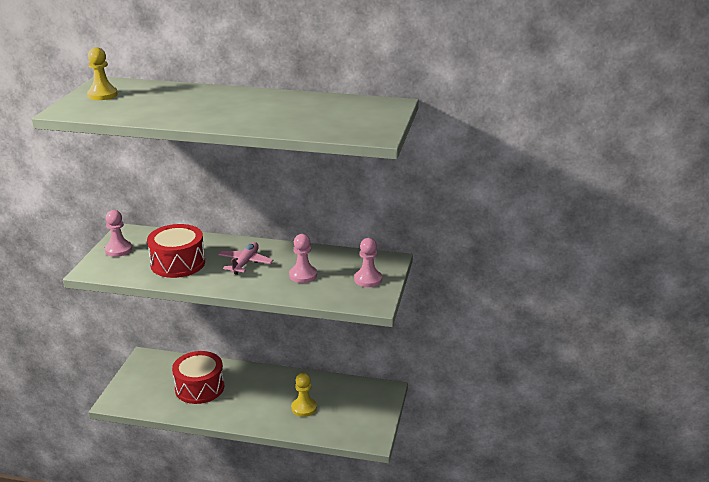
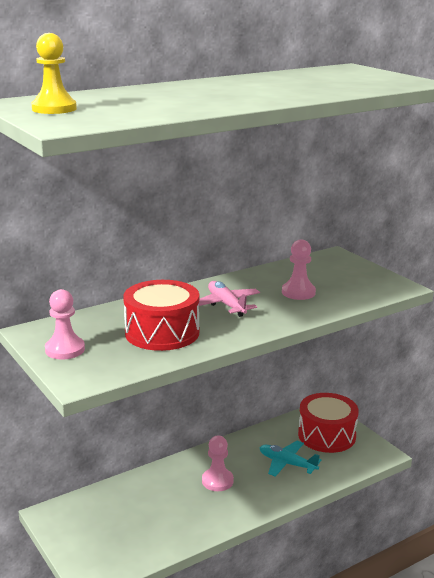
camera: 45 degrees left, 5 degrees down
red drum [172,351,224,404] -> red drum moved to [298,393,359,453]
yellow pawn [291,373,317,417] -> turquoise plane [260,441,321,477]
pink pawn [354,238,382,287] -> pink pawn moved to [202,435,234,491]

